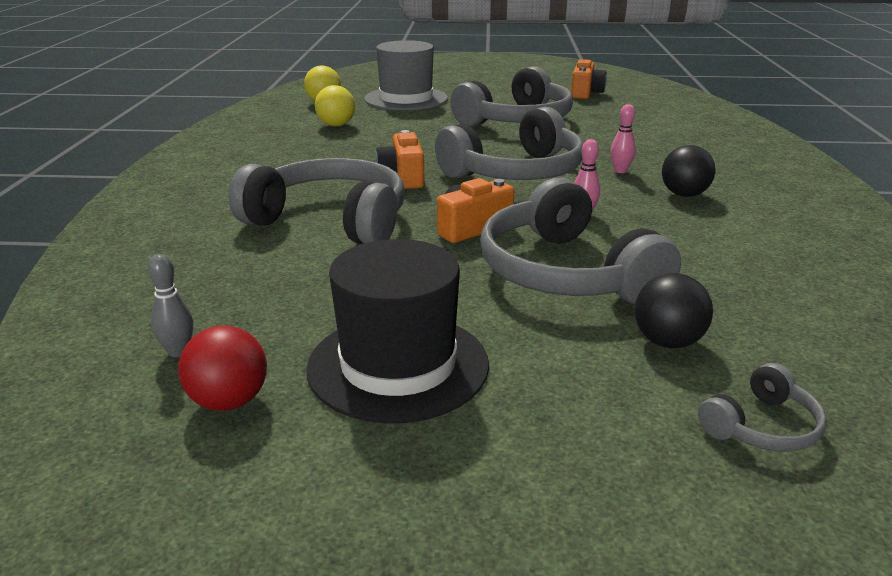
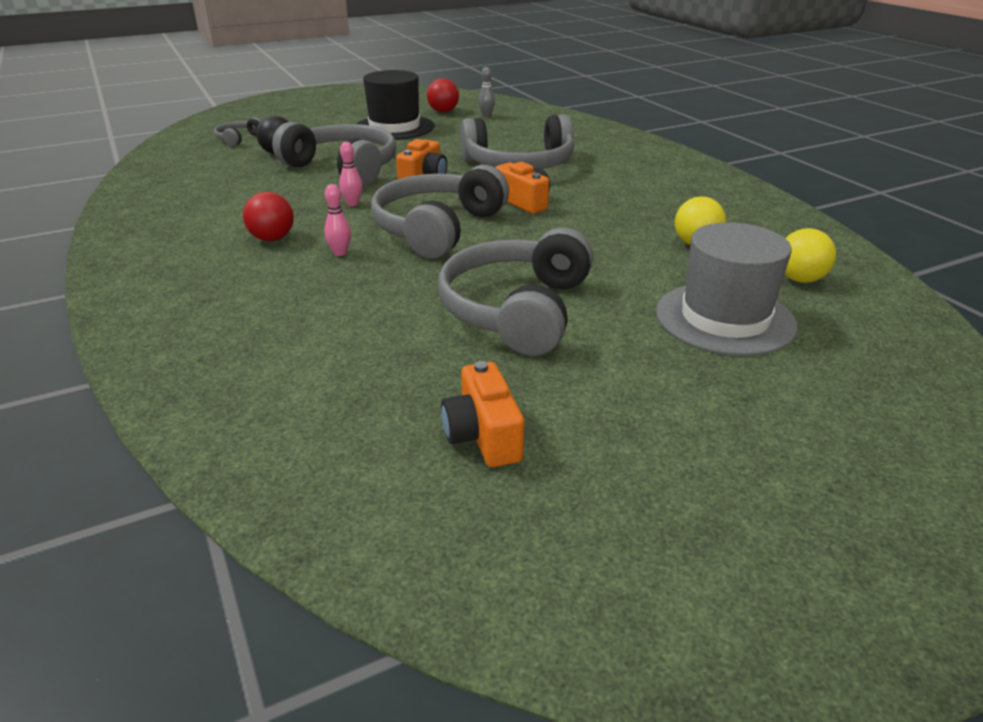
camera: 150 degrees right, 5 degrees up
black ball [662,145,716,197] -> red ball [243,192,294,241]

